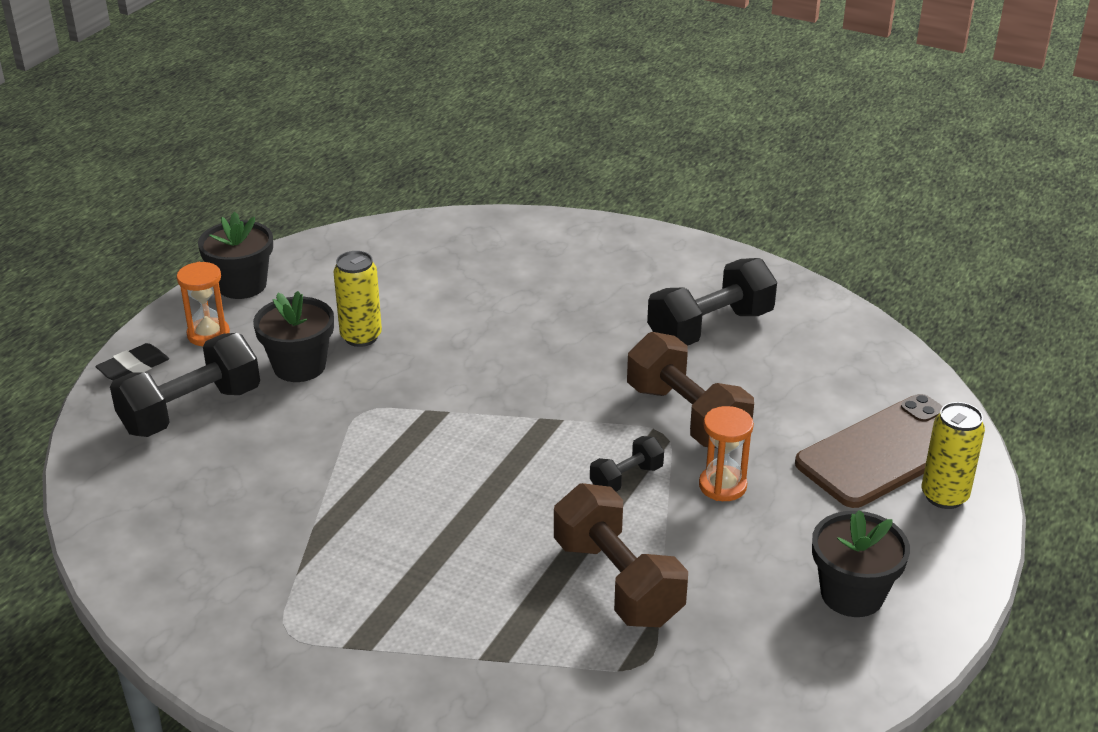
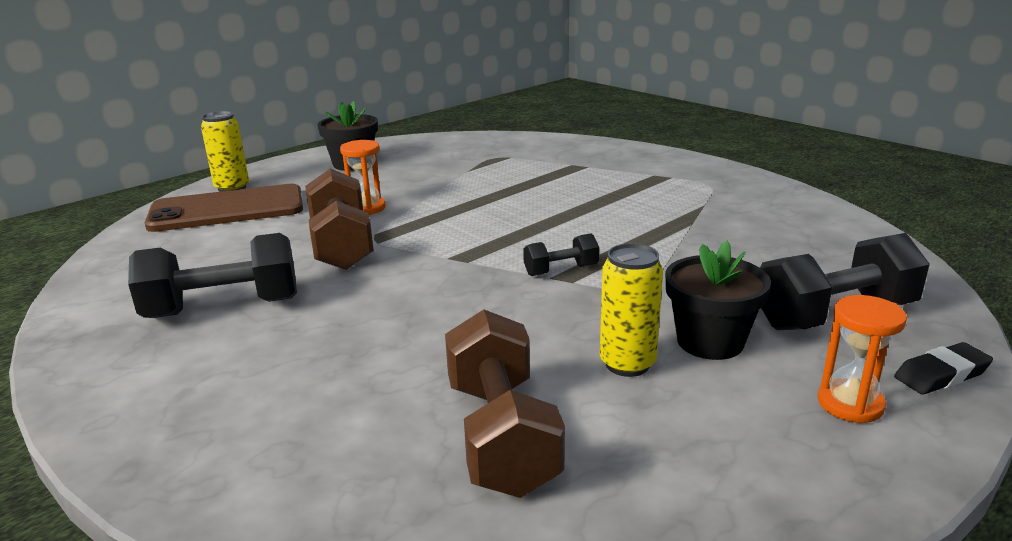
camera: 160 degrees left, 10 degrees down
black flower pot [198,212,273,299] -> none
brown dumbbell [554,483,688,627] -> brown dumbbell moved to [445,309,565,498]
black dumbbell [590,436,664,492] -> black dumbbell moved to [523,233,599,276]

